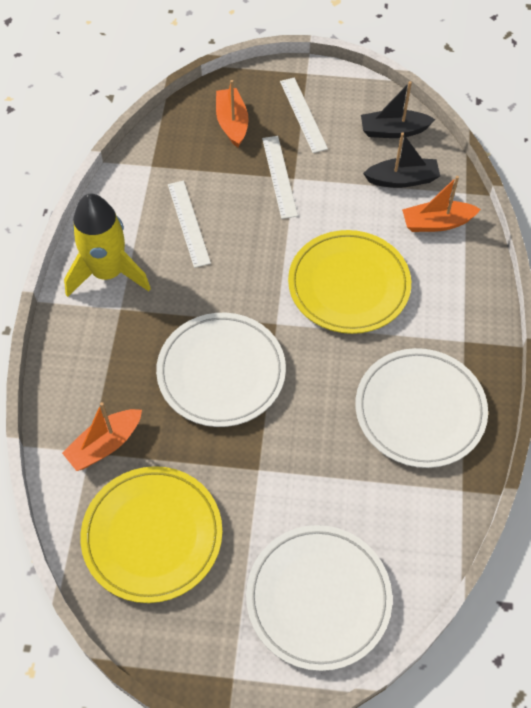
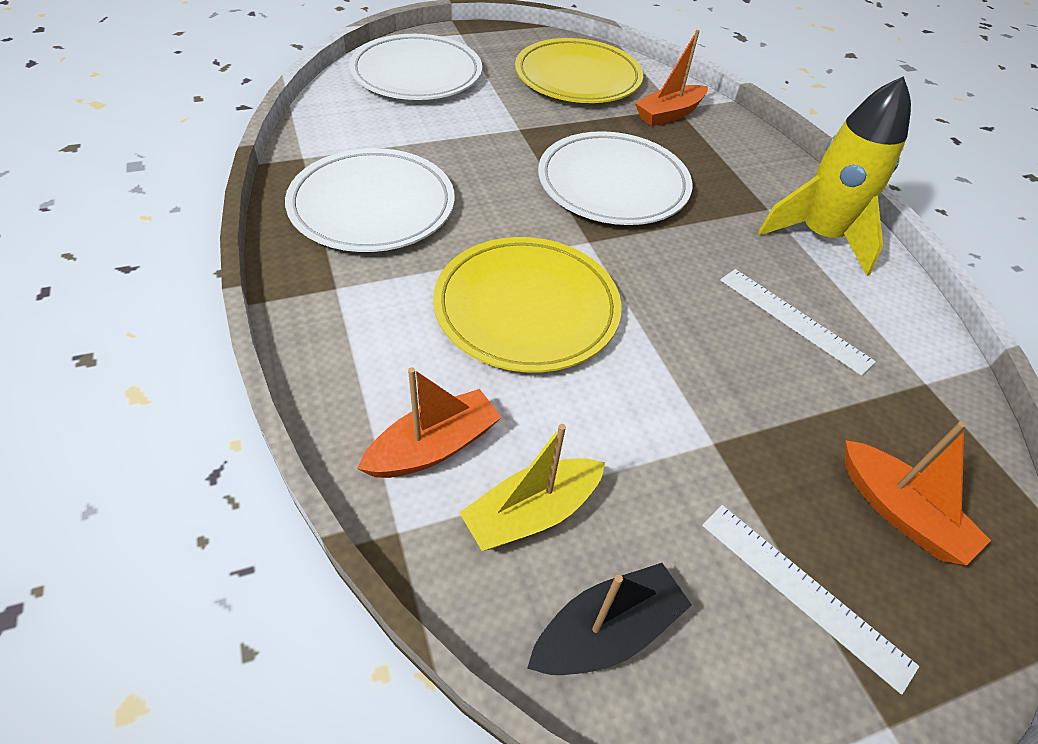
camera: 150 degrees right, 10 degrees down
orange boat [62,402,142,471] -> orange boat turned 150 degrees counterclockwise [635,30,708,126]
white ruler [262,136,298,219] -> none
black boat [363,132,440,188] -> yellow boat [459,424,605,551]

